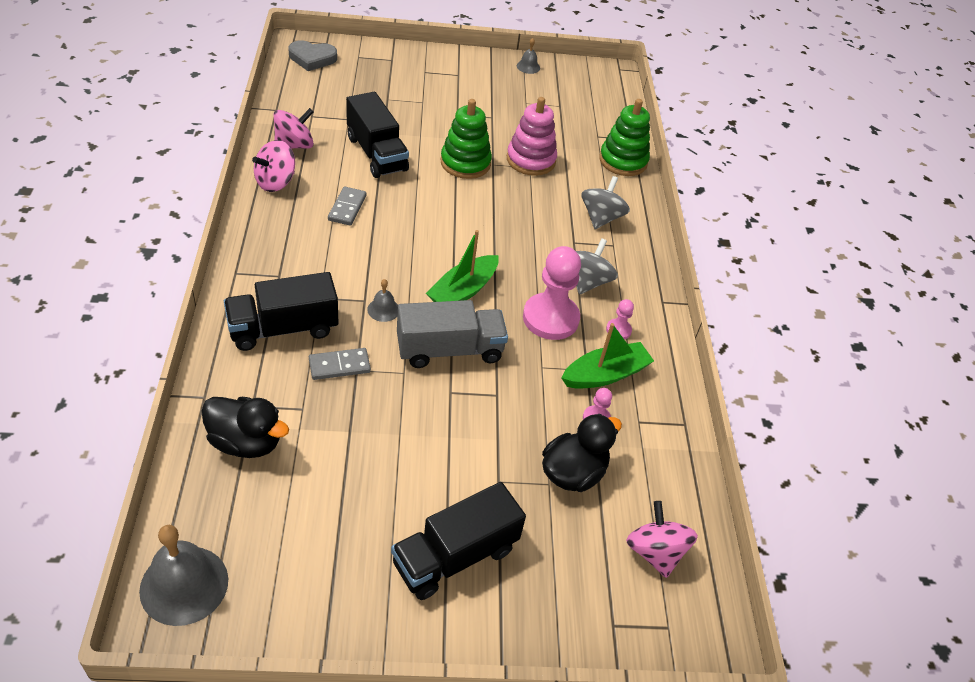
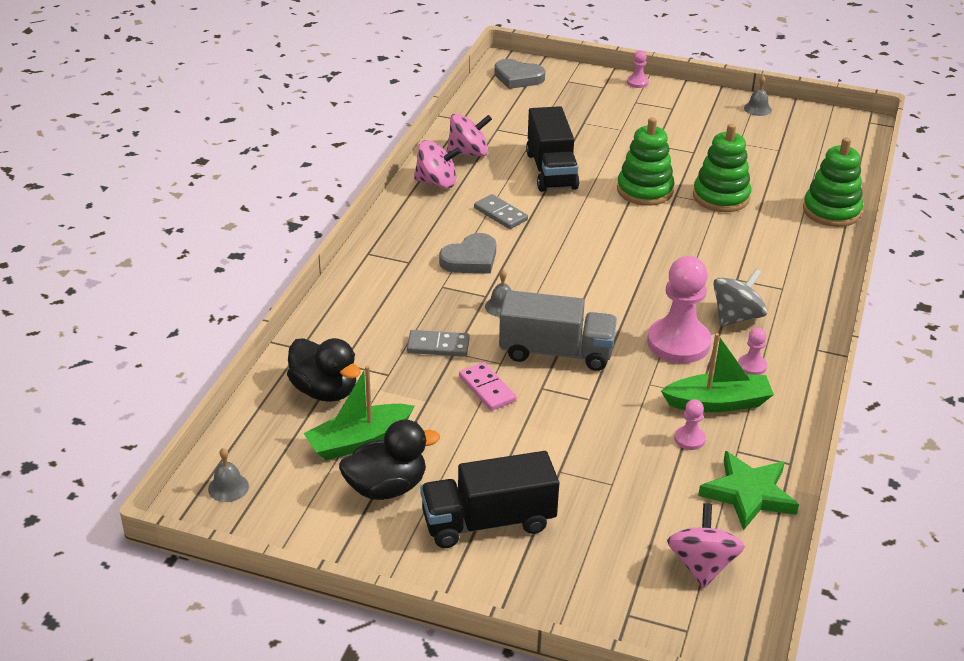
camera: 25 degrees right, 10 degrees down
grey bell [139,525,228,626] -> grey bell [208,448,249,502], size x0.49
black truck [224,272,338,351] -> none
pink spinning top [252,140,295,192] -> pink spinning top turned 150 degrees counterclockwise [414,140,461,188]
grey domino [328,187,366,226] -> grey domino turned 75 degrees counterclockwise [474,194,528,229]
green boat [426,230,499,302] -> green boat moved to [304,365,414,460]
pink stacking toy [507,97,557,176] -> green stacking toy [693,124,751,212]
black duck [542,414,622,492] -> black duck moved to [339,419,440,500]
grey spinning top [582,176,630,229] -> none
none -> grey heart [439,233,496,274]
none -> pink domino [459,362,517,411]
none -> pink pawn [627,50,649,88]
none -> green star [698,451,799,530]

